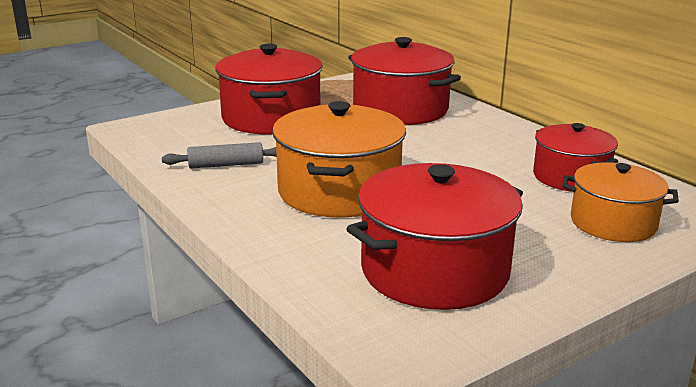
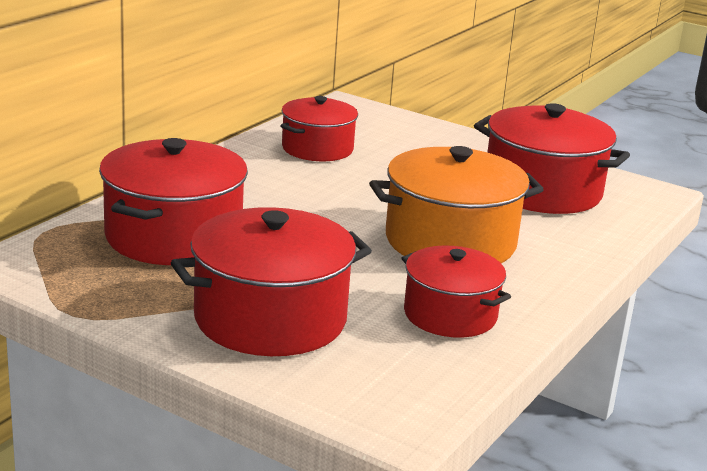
camera: 115 degrees left, 0 degrees up
grey rolling pin [162,142,277,169] -> red pot [401,246,511,337]
orange pot [562,162,679,242] -> none

